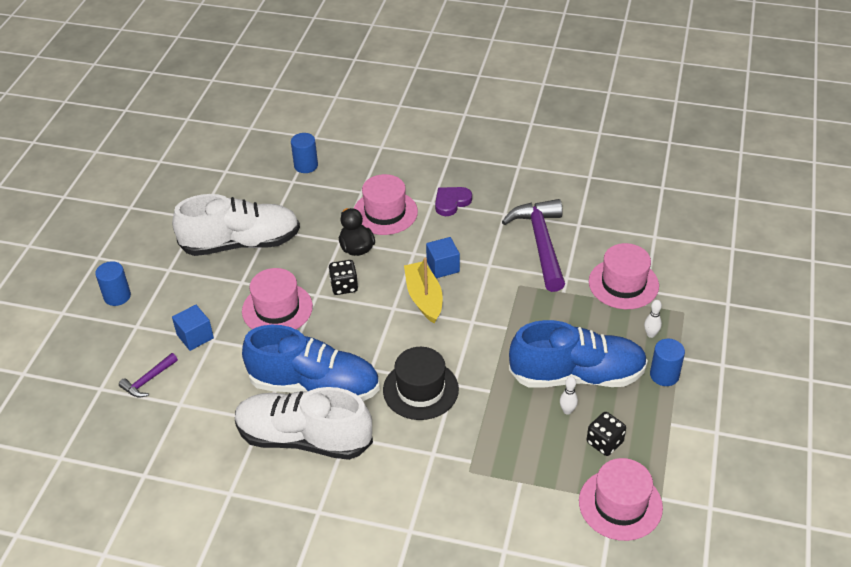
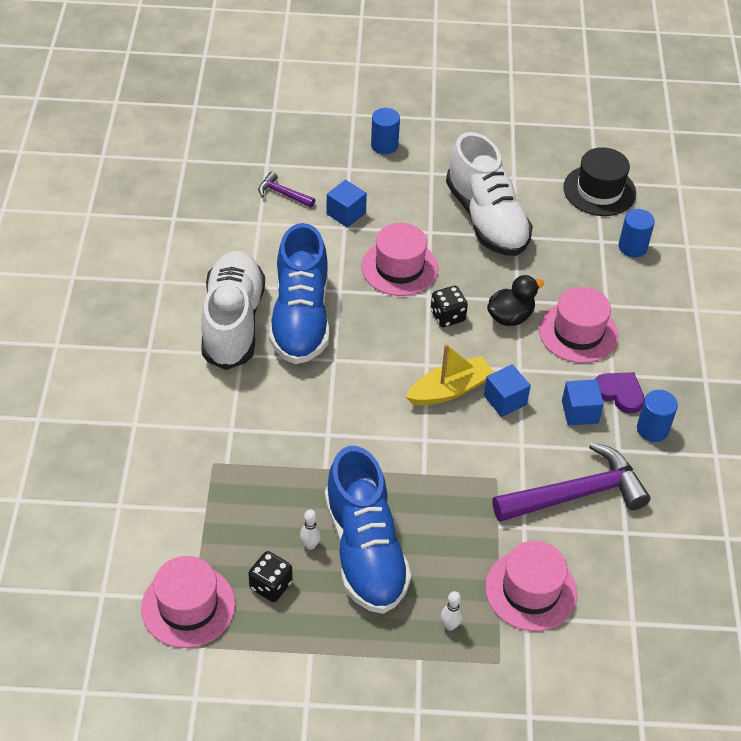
camera: 75 degrees right, 5 degrees up
black hat [383,347,459,420] -> black hat moved to [563,147,636,216]
blue cylinder [650,339,685,386] -> blue cylinder moved to [637,390,678,442]
none -> blue cube [562,379,604,426]

